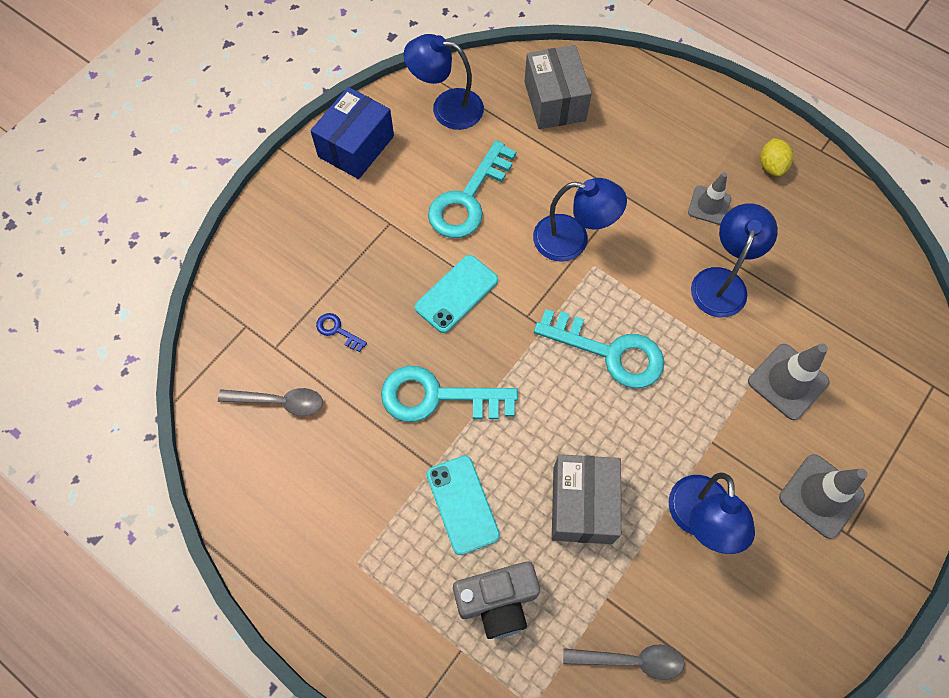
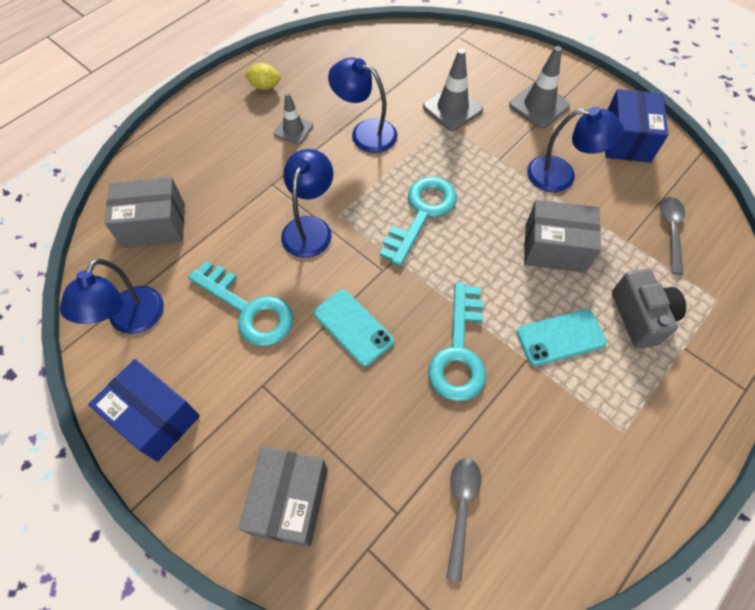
camera: 85 degrees left, 5 degrees down
blue key [316,313,367,352] -> none
none -> grey box [239,447,328,547]
none -> blue box [605,89,668,163]

